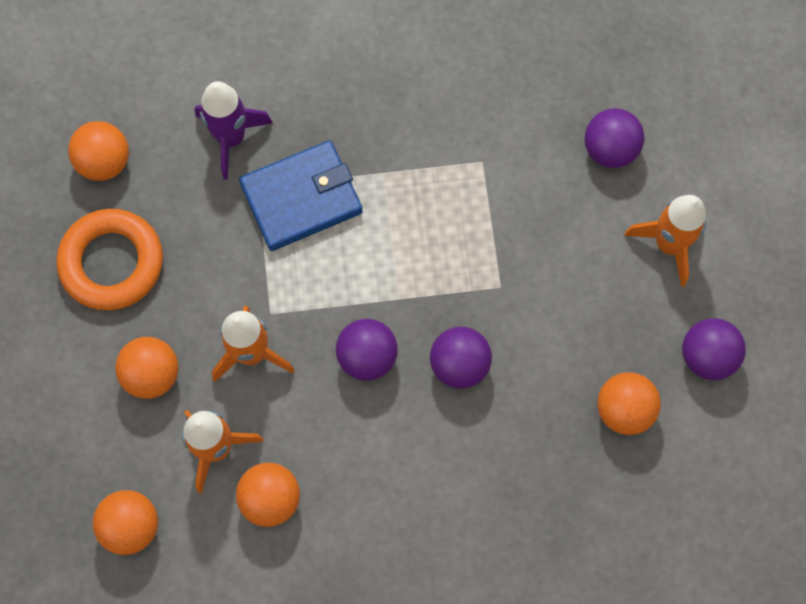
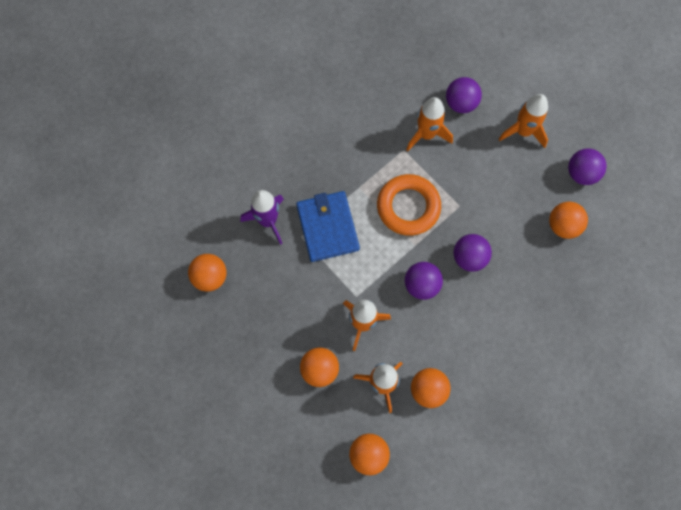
camera: 35 degrees left, 0 degrees up
orange ring [56,209,163,310] -> orange ring moved to [377,174,441,236]
blue wallet [239,140,363,251] -> blue wallet turned 45 degrees counterclockwise [296,191,360,262]
none -> orange rocket [406,97,453,151]

